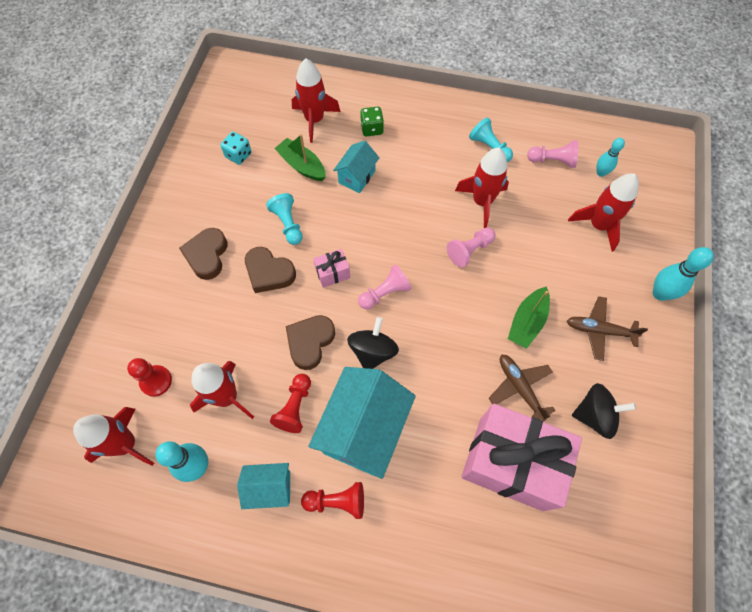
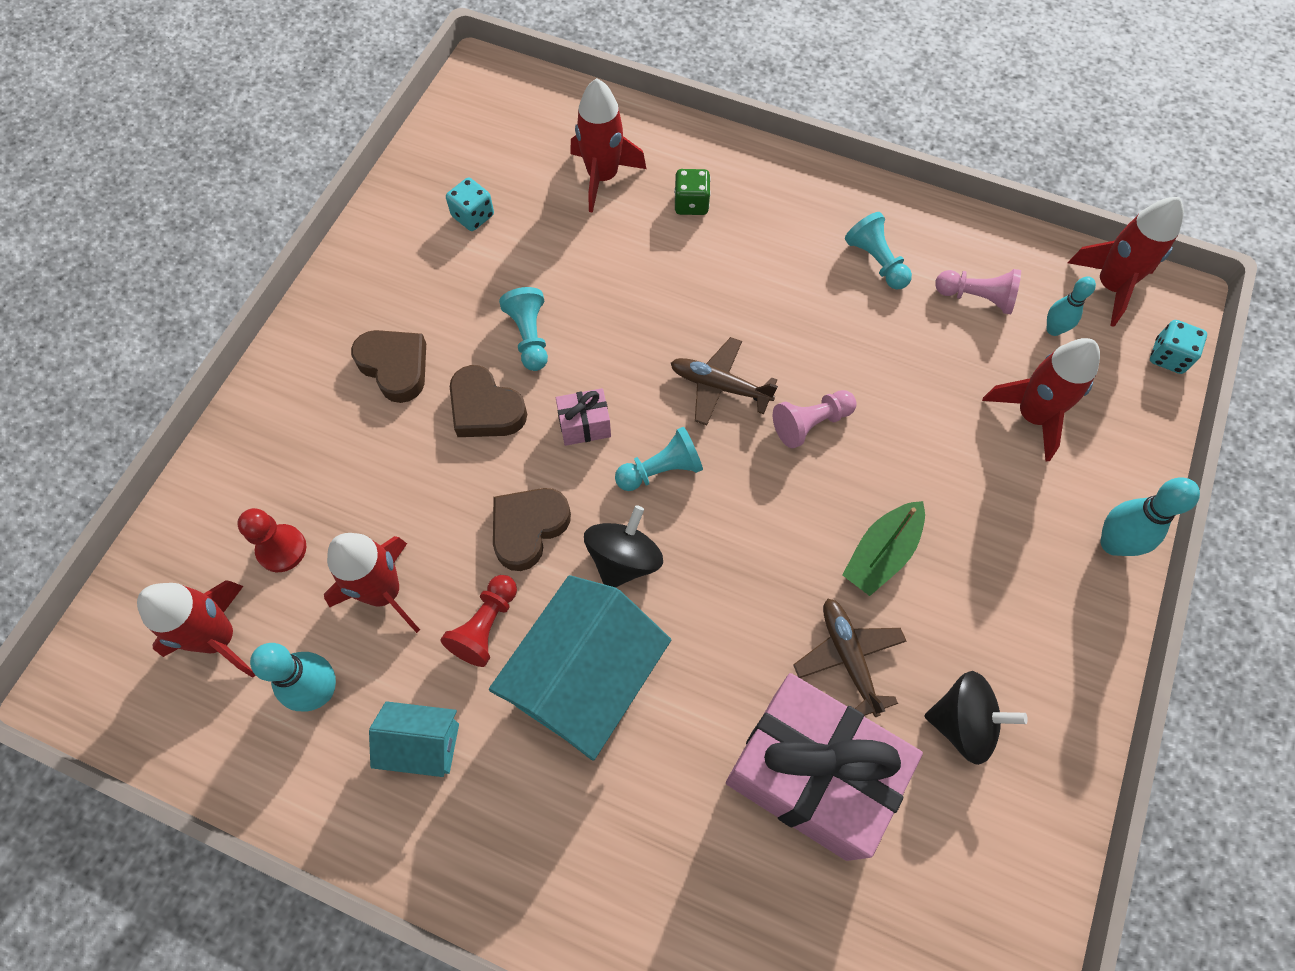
camera: 10 degrees right, 0 degrees up
brown heart [179,228,227,280] -> brown heart turned 120 degrees clockwise [351,330,426,403]
green boat [274,134,326,181] -> none
red pawn [301,482,364,519] -> none
turquoise house [333,140,379,193] -> none
pink pawn [358,264,412,309] -> turquoise pawn [615,427,703,491]
red rocket [455,148,509,228] -> red rocket moved to [1068,197,1184,327]
brown plane [567,296,648,361] -> brown plane moved to [671,337,778,425]
none -> turquoise dice [1150,320,1207,374]

